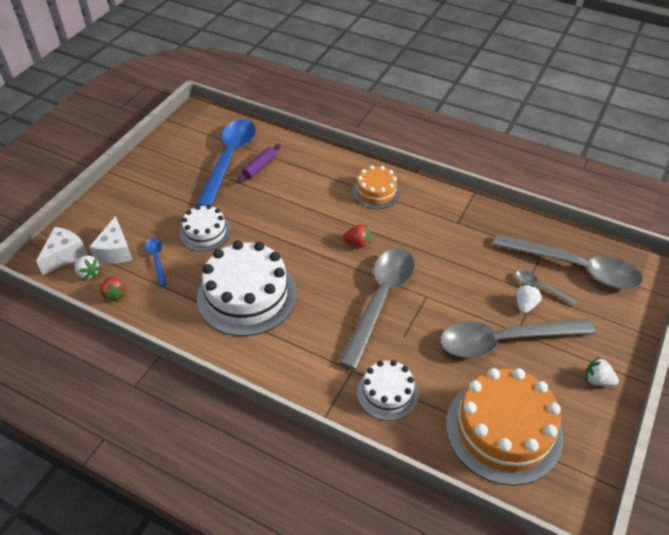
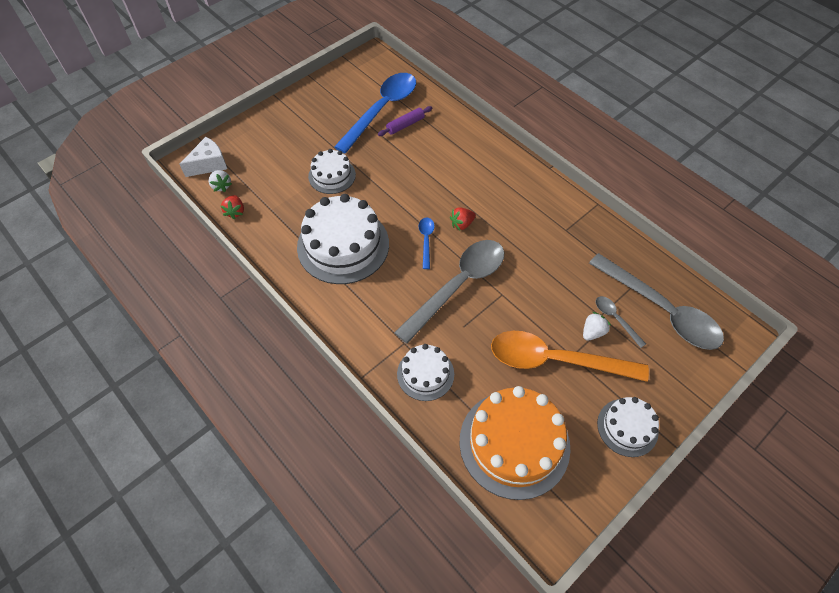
camera: 20 degrees right, 10 degrees up
white cheese [89,216,132,264] -> none
blue spoon [145,238,167,287] -> blue spoon moved to [419,217,435,269]
red strawberry [343,224,370,248] -> red strawberry turned 120 degrees clockwise [450,208,476,230]
orange cake [352,165,400,209] -> none
grey spoon [440,318,595,358] -> orange spoon [491,331,649,382]
white strawberry [585,357,619,386] -> white cake [597,397,659,457]

